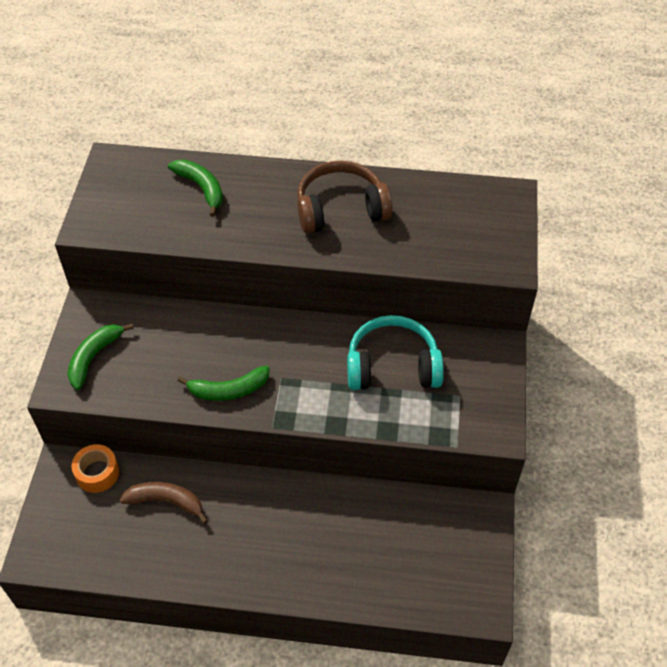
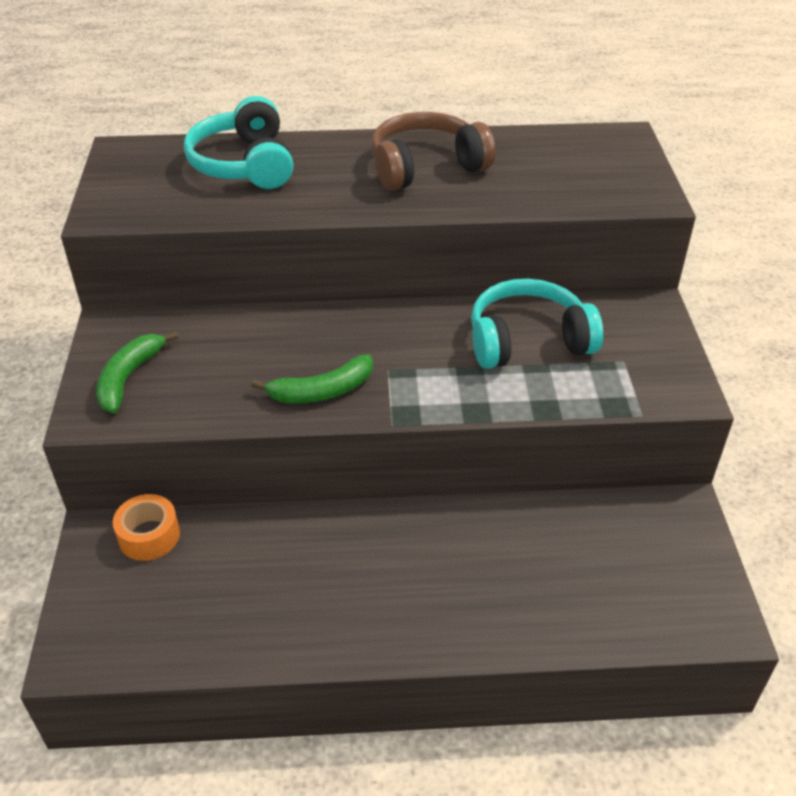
camera: 10 degrees left, 10 degrees down
brown banana [120,482,208,524] -> none
green banana [168,159,223,217] -> turquoise headphones [184,96,293,189]

